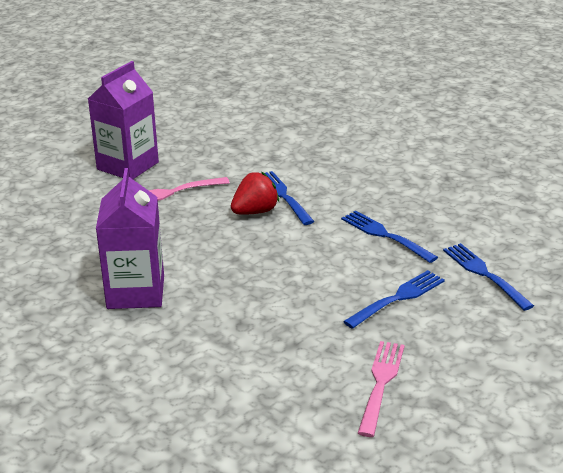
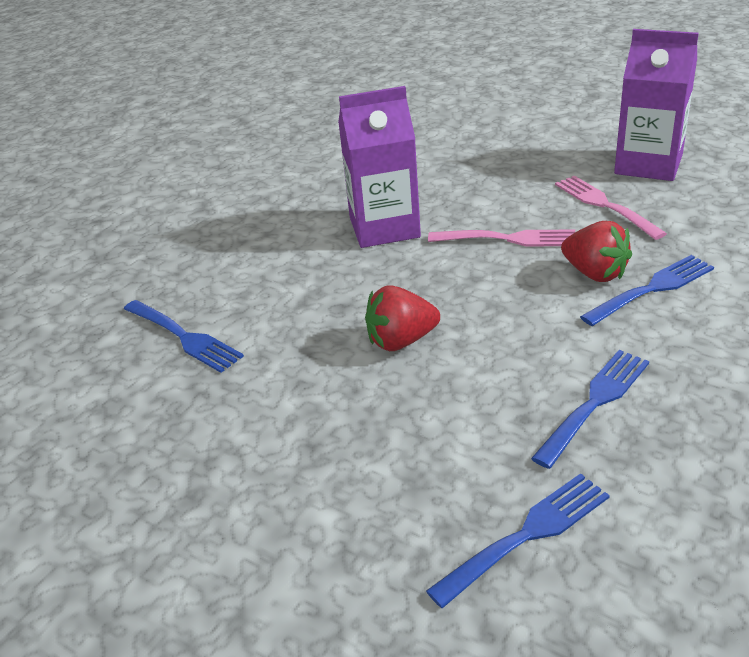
camera: 85 degrees right, 5 degrees up
blue fork [343,270,445,329] -> blue fork moved to [124,300,244,373]
pink fork [358,341,405,437] -> pink fork moved to [428,230,575,247]
none -> red strawberry [365,285,440,351]

